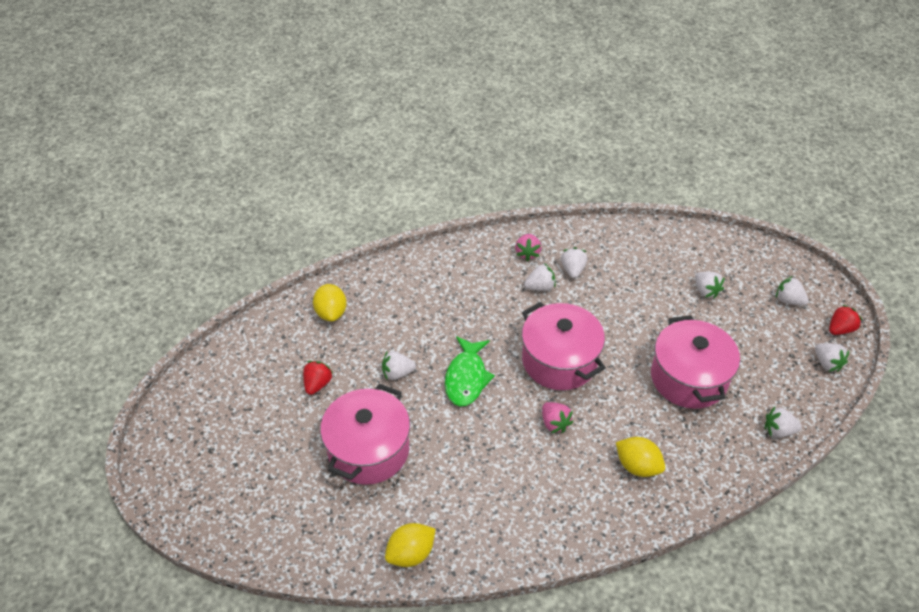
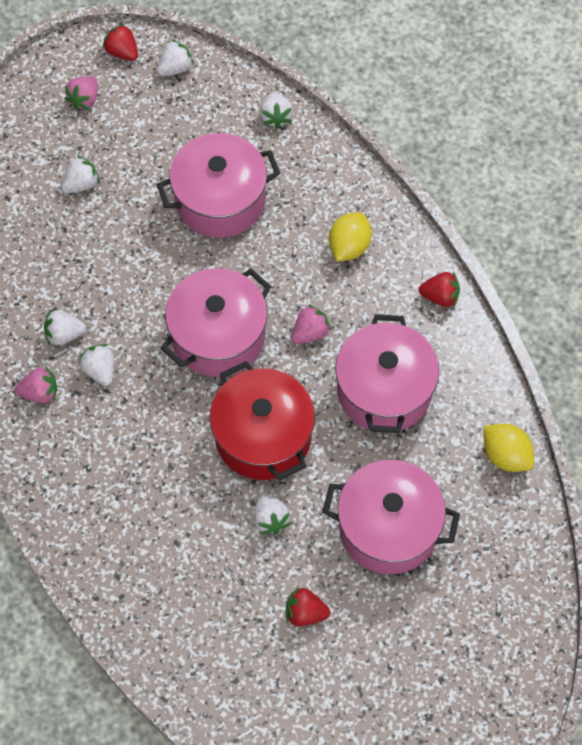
camera: 100 degrees left, 15 degrees up
yellow lemon [313,284,347,321] -> none
green fish [445,336,495,406] -> red pot [210,361,315,480]
white strawberry [776,276,809,306] -> pink strawberry [64,76,98,110]
none -> pink pot [335,314,439,433]
none -> red strawberry [419,272,460,307]

